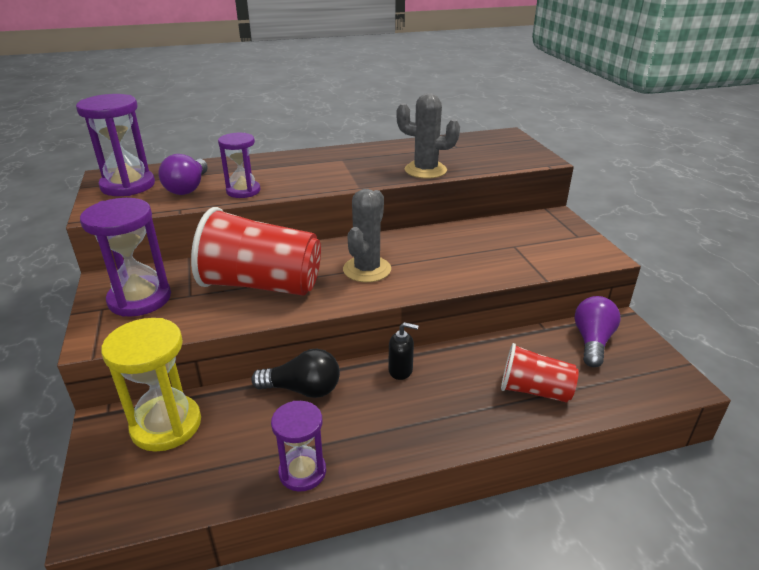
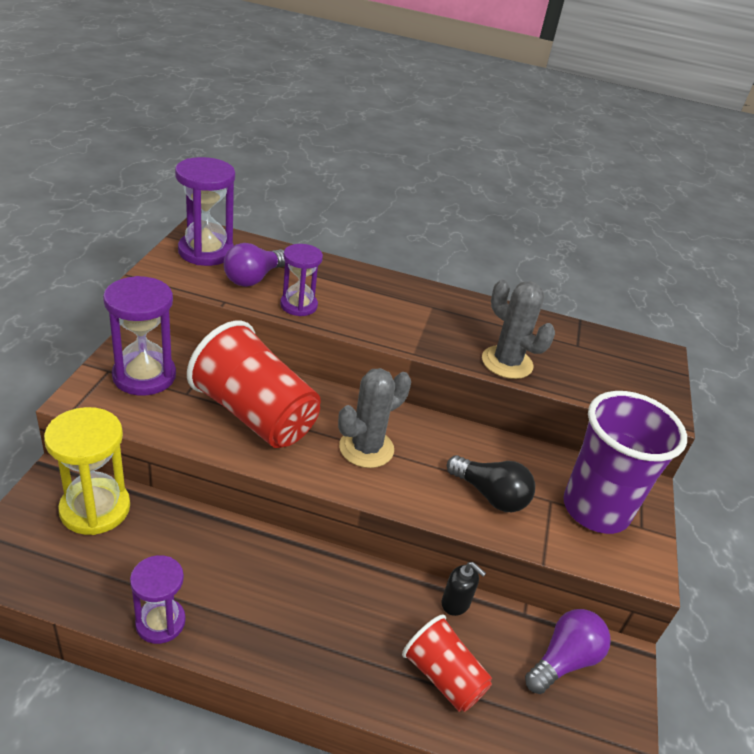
camera: 25 degrees right, 5 degrees up
black light bulb [251,349,340,398] -> black light bulb moved to [447,455,535,512]
black soap dispenser [388,322,419,380] -> black soap dispenser moved to [442,562,486,616]
none -> purple cup [563,391,687,534]

